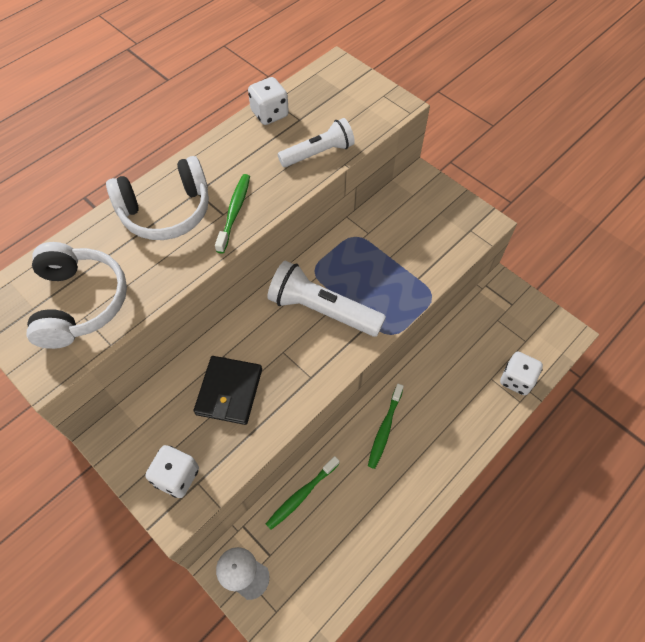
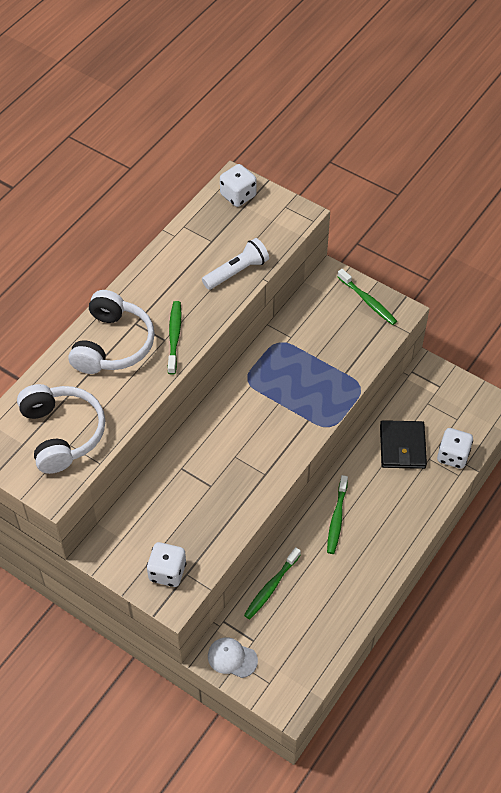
camera: 10 degrees left, 5 degrees down
white headphones [106,156,209,240] -> white headphones turned 45 degrees counterclockwise [68,290,155,374]
black wallet [194,356,262,425] -> black wallet moved to [380,420,427,469]
white dice [248,77,289,125] -> white dice moved to [220,164,257,207]
white flashlight [267,261,386,337] -> none
none -> green toothbrush [337,269,397,325]

